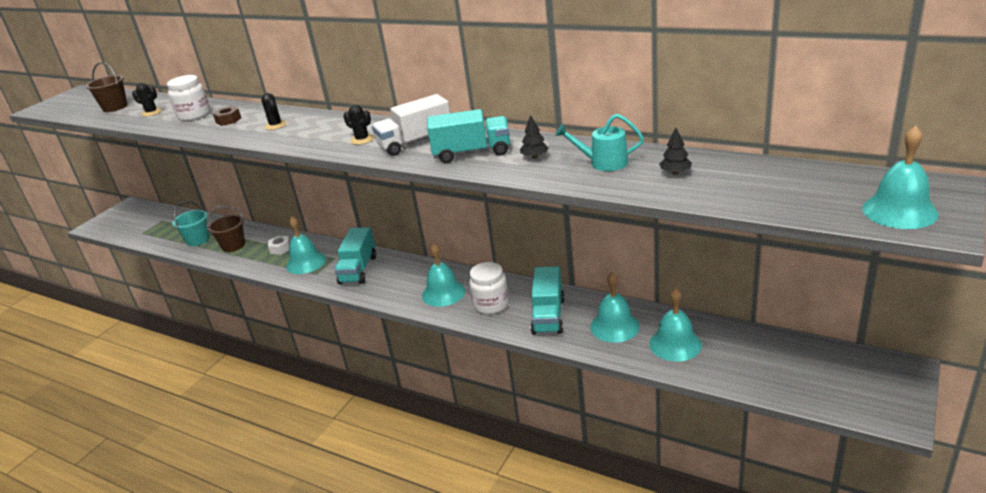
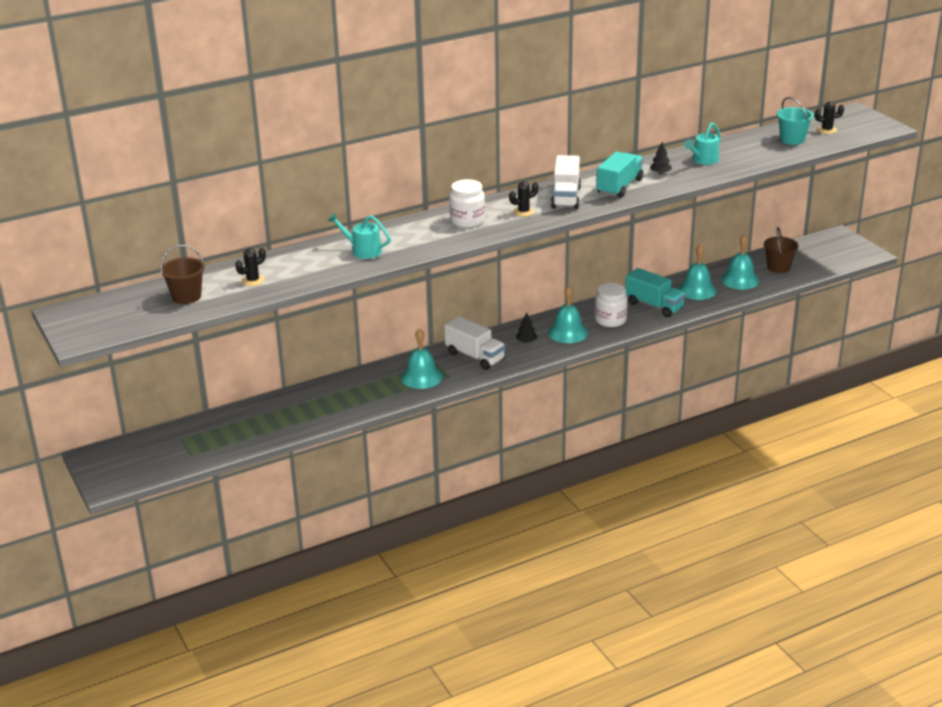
camera: 60 degrees left, 0 degrees up
white jar [167,75,210,121] -> white jar moved to [449,179,485,228]
turquoise bucket [172,201,210,246] -> turquoise bucket moved to [777,97,814,145]
brown bucket [207,205,245,252] -> brown bucket moved to [764,227,799,273]
brown nut [213,106,241,126] -> turquoise watering can [328,213,391,259]
black cactus [261,93,287,130] -> black cactus moved to [815,102,844,134]
white nut [268,236,290,255] -> none
turquoise truck [334,227,376,284] -> white truck [445,316,506,370]
black tree [659,128,692,174] -> black tree moved to [515,313,537,343]
turquoise bell [862,126,939,229] -> none

